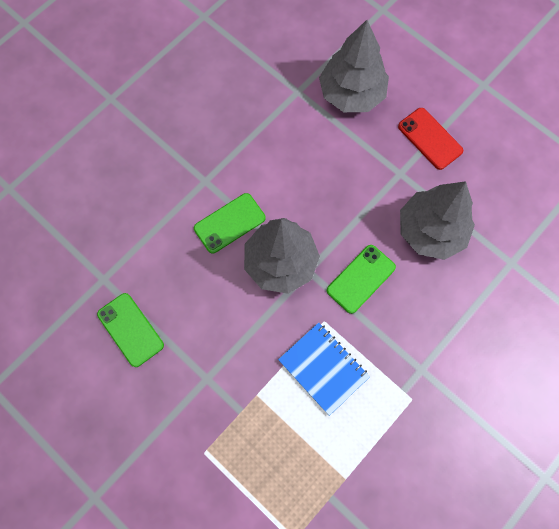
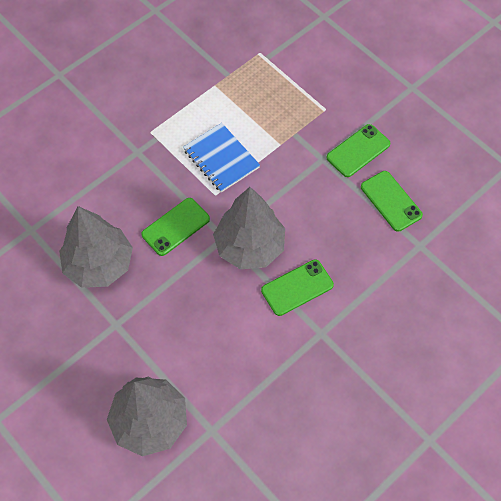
camera: 175 degrees left, 10 degrees down
red phone [398,108,463,170] -> none
none -> green phone [326,124,390,177]

